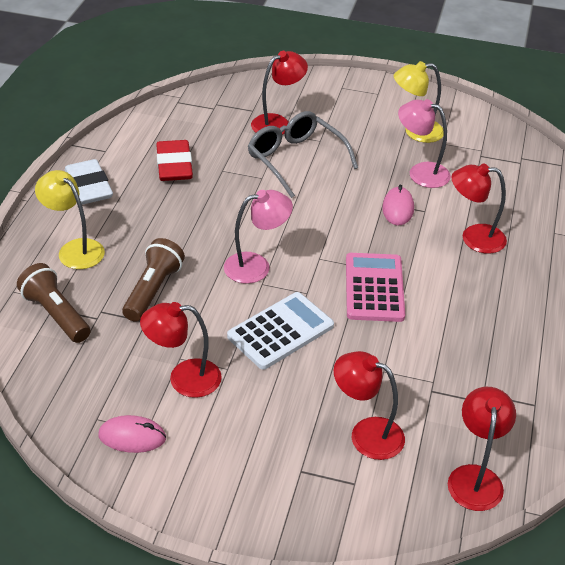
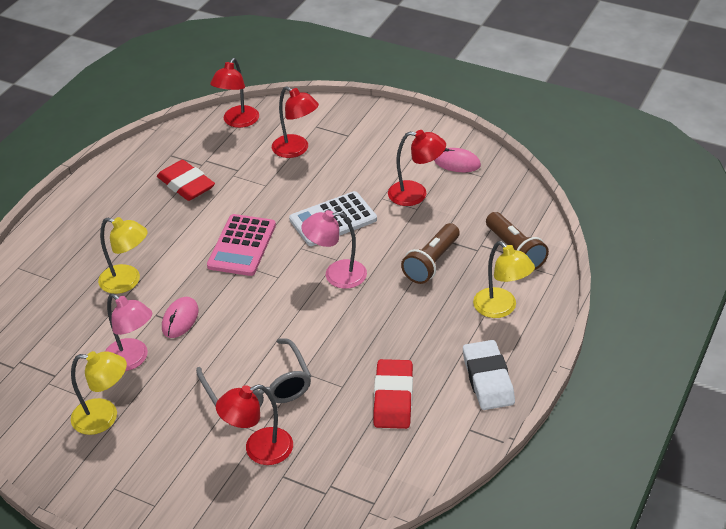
camera: 165 degrees left, 0 degrees up
red lamp [452,163,507,254] -> yellow lamp [98,217,148,294]
none -> red eraser [157,160,215,201]

